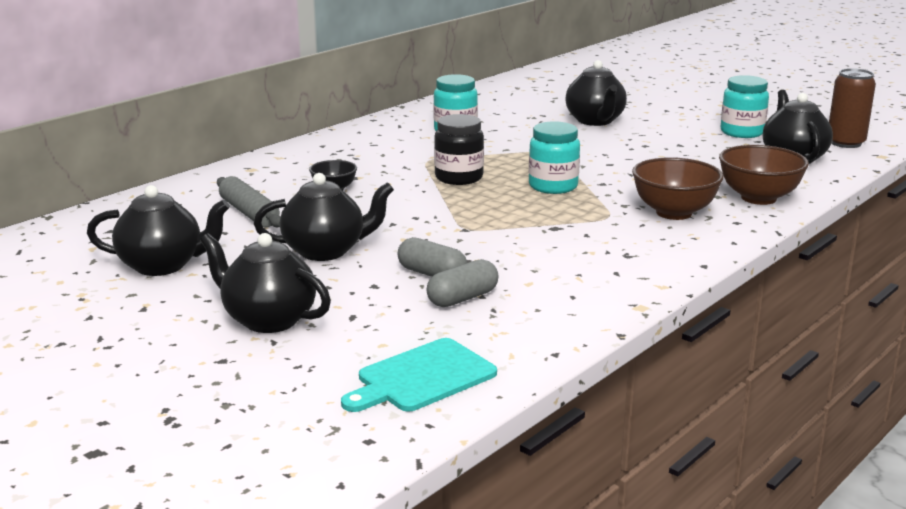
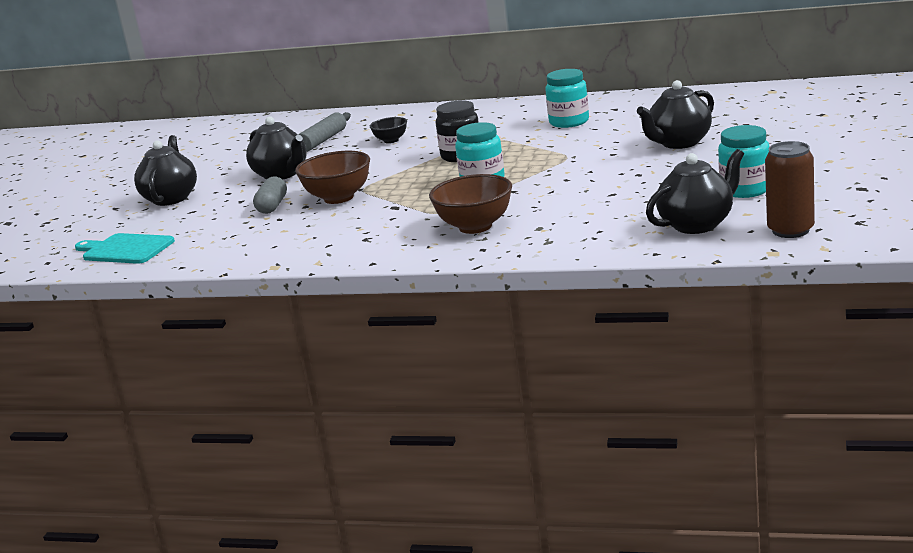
camera: 65 degrees right, 0 degrees up
black teapot [87,185,230,276] -> none
grey capsule [426,259,498,307] -> none
brown bowl [719,145,809,205] -> brown bowl moved to [295,151,370,204]

